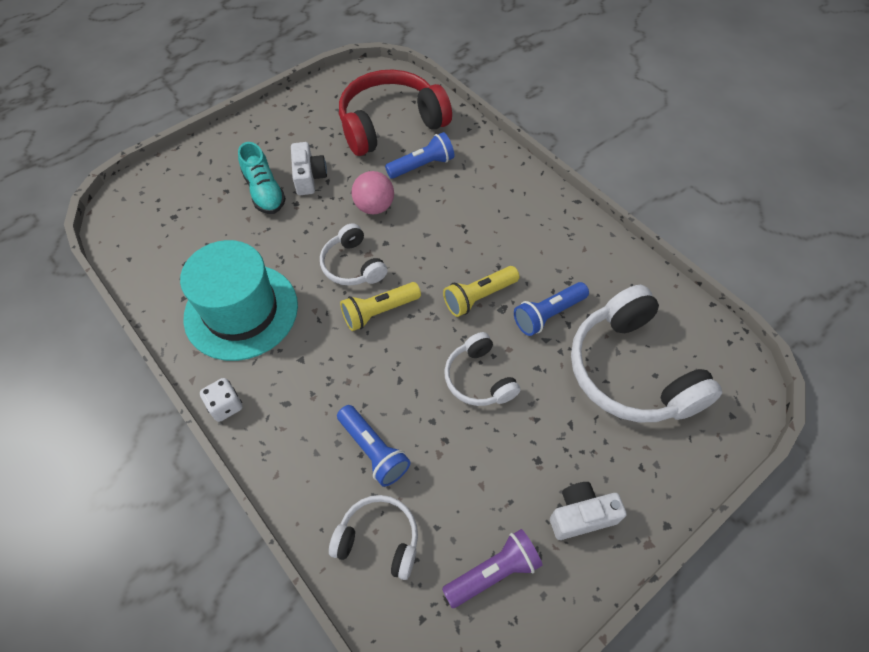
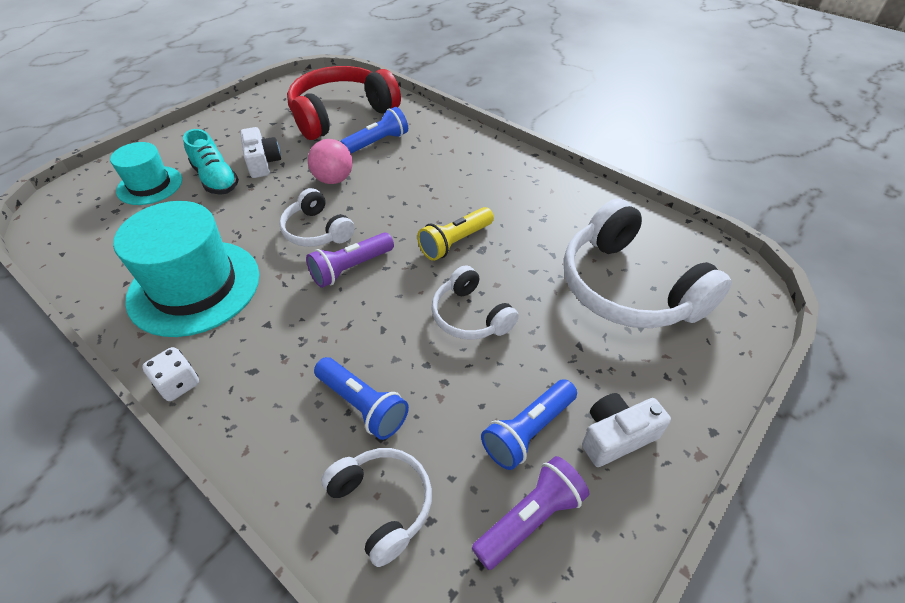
camera: 10 degrees left, 10 degrees down
white headphones [329,495,418,580] -> white headphones turned 45 degrees clockwise [321,448,432,567]
yellow flashlight [340,282,421,331] -> purple flashlight [306,233,394,288]
blue flashlight [514,282,589,336] -> blue flashlight moved to [481,379,577,470]
none -> turquoise hat [110,142,182,205]

